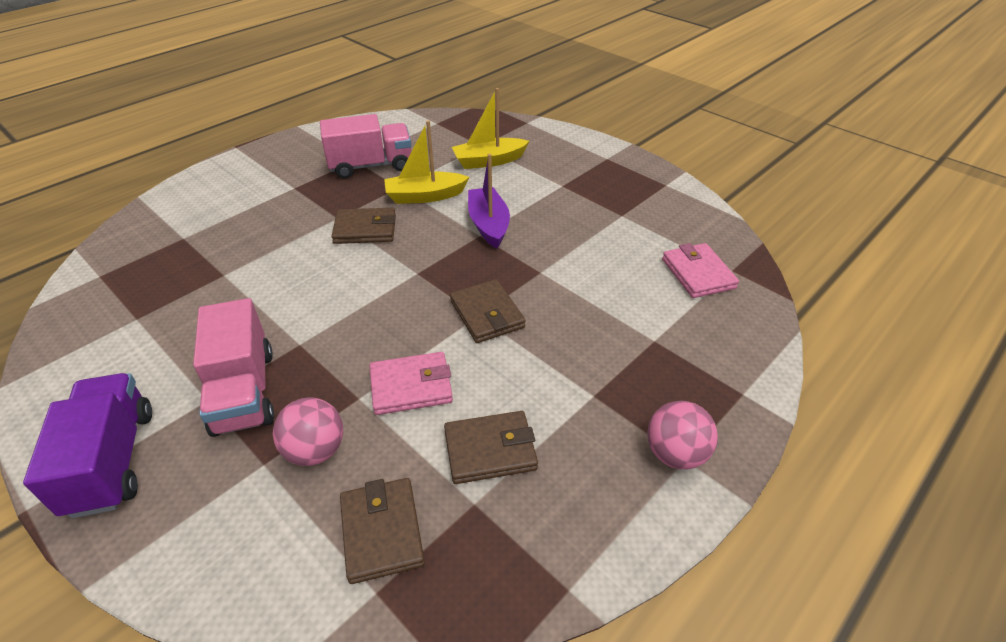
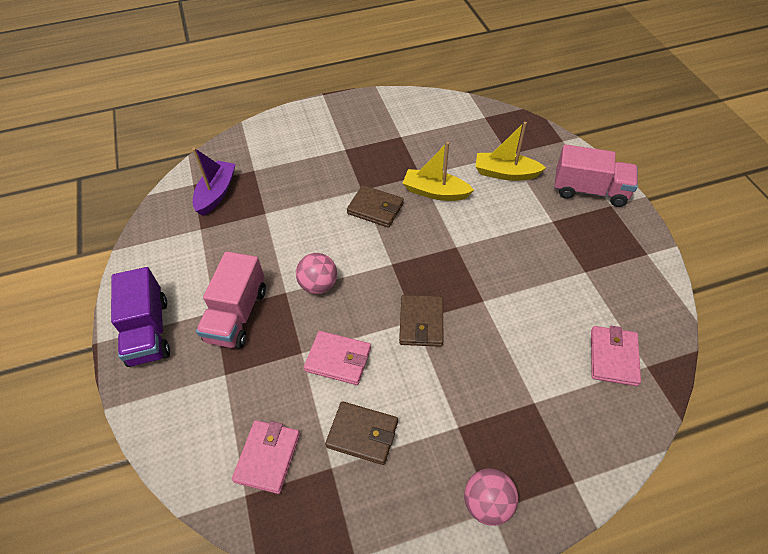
camera: 30 degrees right, 10 degrees up
purple truck [23,373,152,519] -> purple truck turned 150 degrees clockwise [111,267,170,367]
pink ball [273,397,343,466] -> pink ball moved to [296,253,337,294]
pink truck [320,114,411,179] -> pink truck moved to [555,144,638,207]
brown wallet [340,478,425,584] -> pink wallet [232,420,300,494]
purple boat [468,154,510,249] -> purple boat moved to [193,148,236,216]

